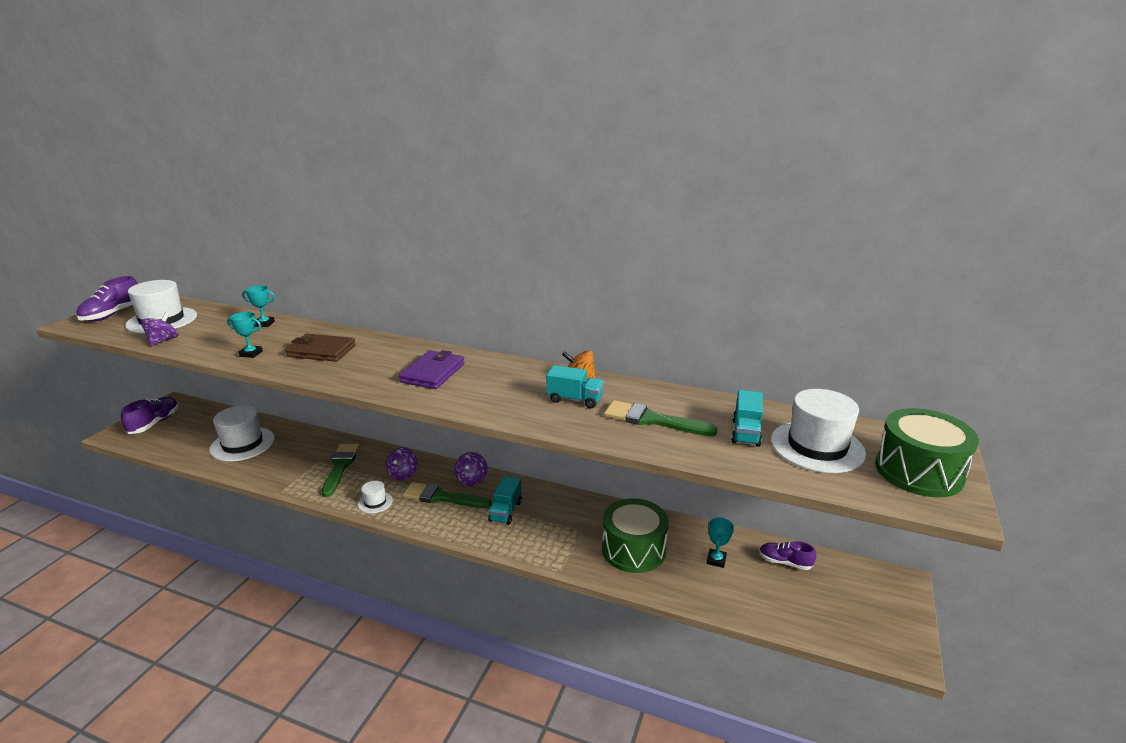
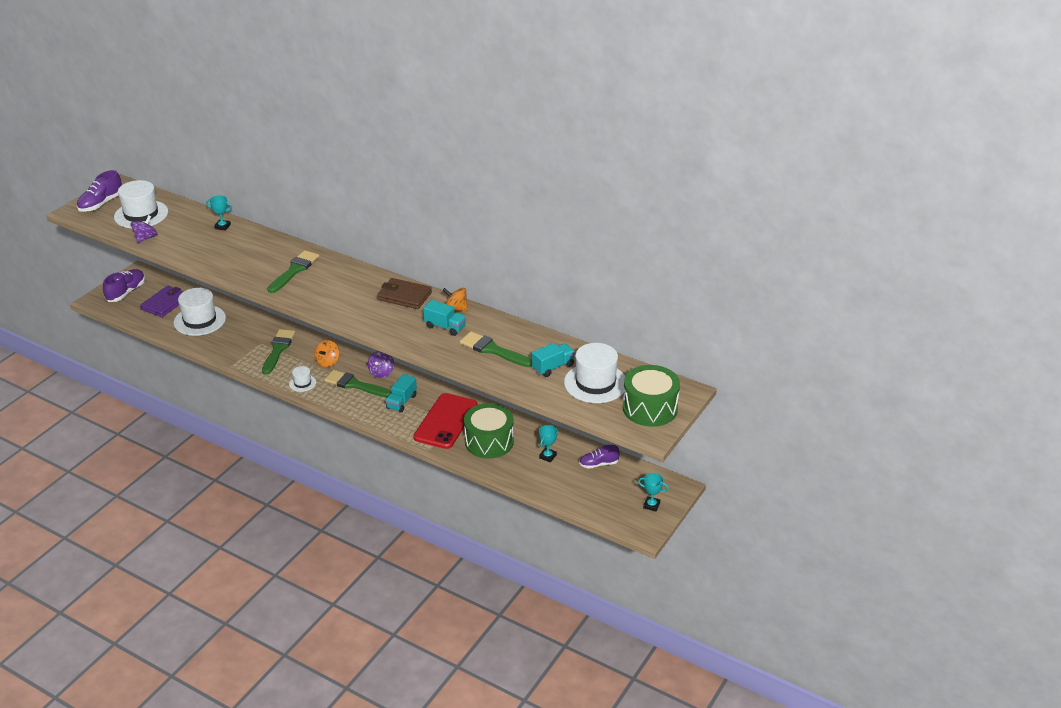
camera: 10 degrees right, 10 degrees up
turquoise trophy [227,312,263,358] -> turquoise trophy moved to [638,473,669,511]
brown wallet [285,334,356,362] -> brown wallet moved to [377,278,432,309]
purple spinning top [386,447,418,480] -> orange spinning top [314,340,339,367]
purple wallet [399,350,465,389] -> purple wallet moved to [140,286,184,317]
turquoise truck [731,390,763,447] -> turquoise truck turned 150 degrees counterclockwise [532,343,575,377]
purple shoe [759,541,816,570] -> purple shoe turned 45 degrees counterclockwise [579,445,620,469]
none -> green brush [267,250,319,293]
none -> red phone [413,393,478,449]

